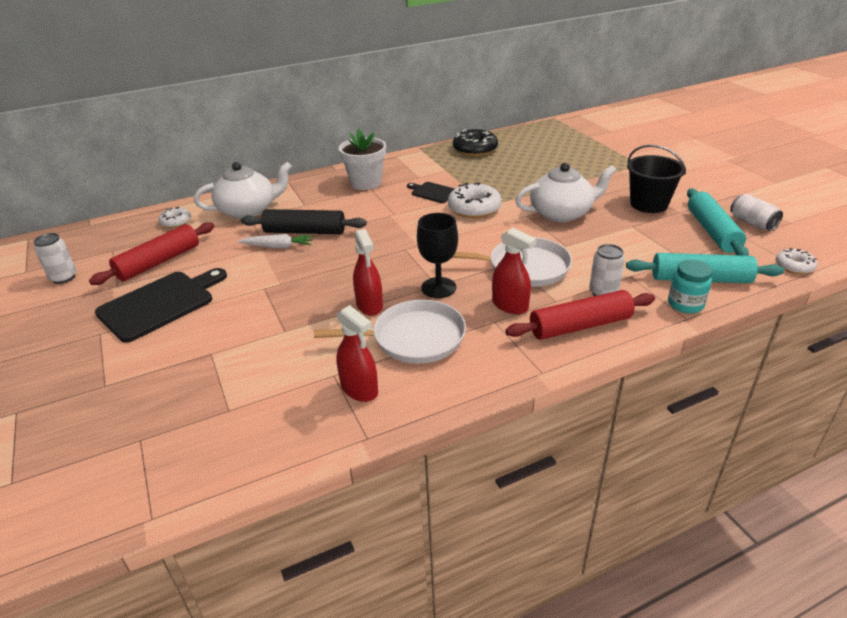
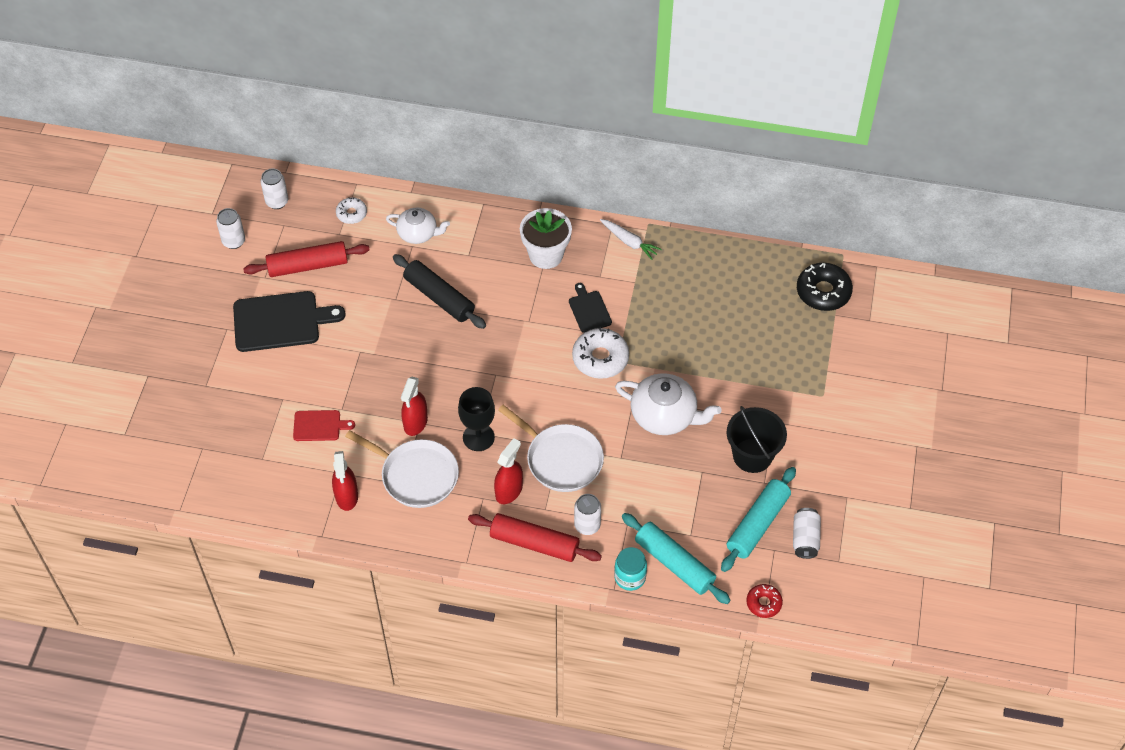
camera: 35 degrees right, 20 degrees up
white teapot [194,162,292,219] -> white teapot [386,208,450,244], size x0.65
white carrot [238,234,314,248] -> white carrot moved to [600,219,662,260]
black donut [453,129,498,156] -> black donut moved to [797,263,853,311]
red spray bottle [492,228,536,314] -> red spray bottle turned 135 degrees counterclockwise [494,438,523,504]
white donut [776,248,817,274] -> red donut [746,584,783,618]
none -> white can [261,169,288,209]
none -> red cutting board [293,410,355,441]

